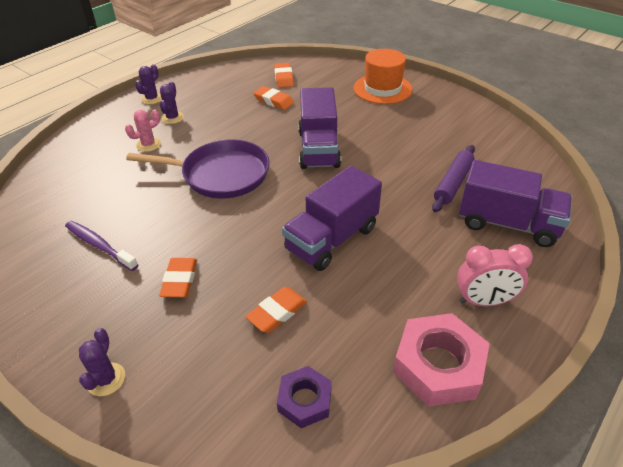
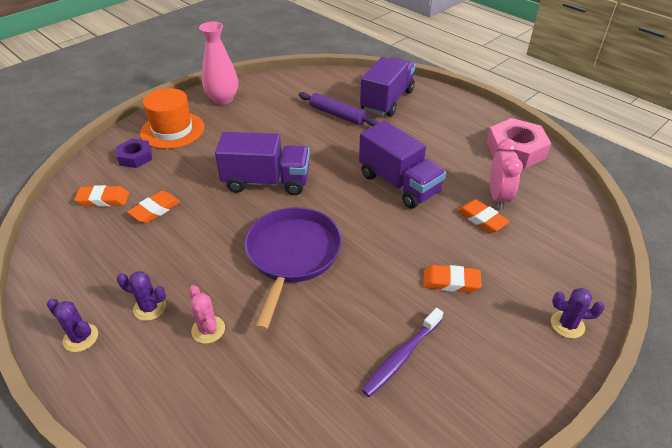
camera: 85 degrees left, 0 degrees up
purple nut [277,366,332,428] -> purple nut moved to [116,138,152,168]
pink clock [457,244,533,306] -> pink clock moved to [490,139,523,209]
none -> pink vase [199,22,238,105]

